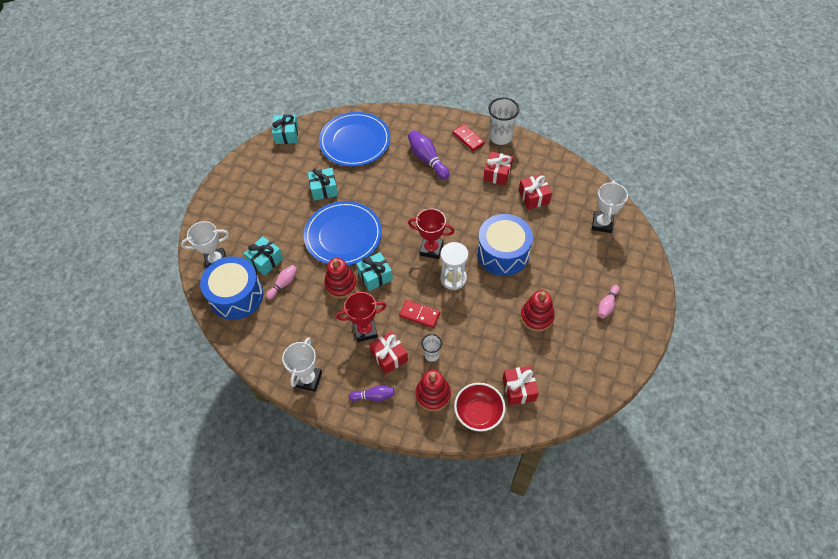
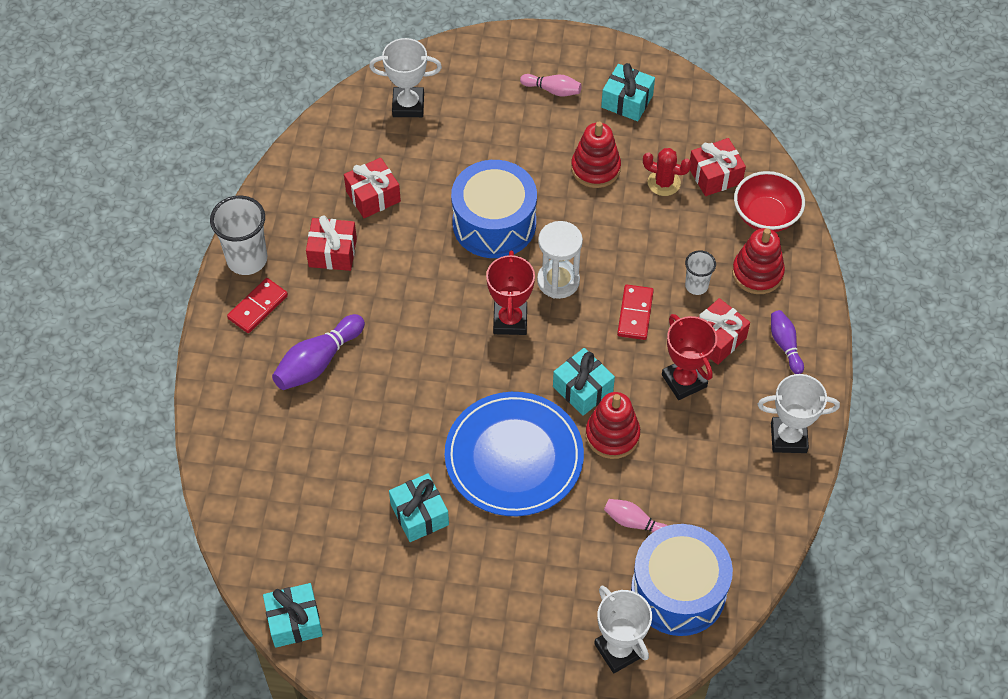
camera: 105 degrees left, 0 degrees up
turquoise gift [244,236,283,276] -> turquoise gift moved to [601,63,655,121]
blue plate [319,112,390,166] -> none
none -> red cactus [643,148,692,196]

